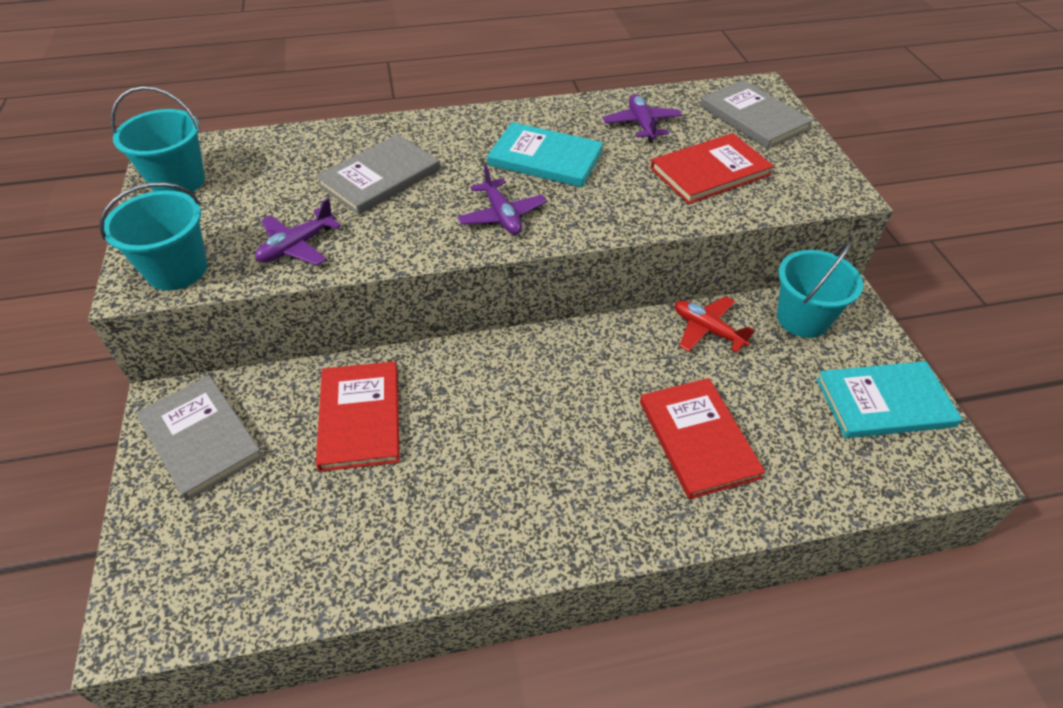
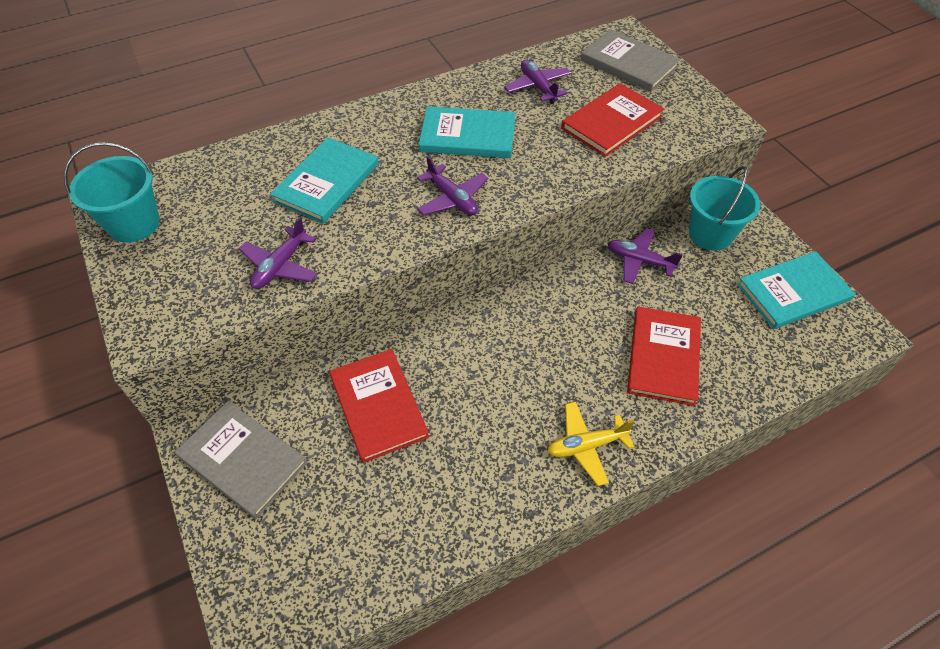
camera: 15 degrees left, 5 degrees up
turquoise bucket [99,182,207,290] -> none
grey book [316,134,440,215] -> turquoise book [270,137,379,224]
red book [640,378,765,500] -> red book turned 45 degrees clockwise [627,307,701,406]
red plane [675,296,755,353] -> purple plane [608,228,683,284]
none -> yellow plane [547,402,635,486]

